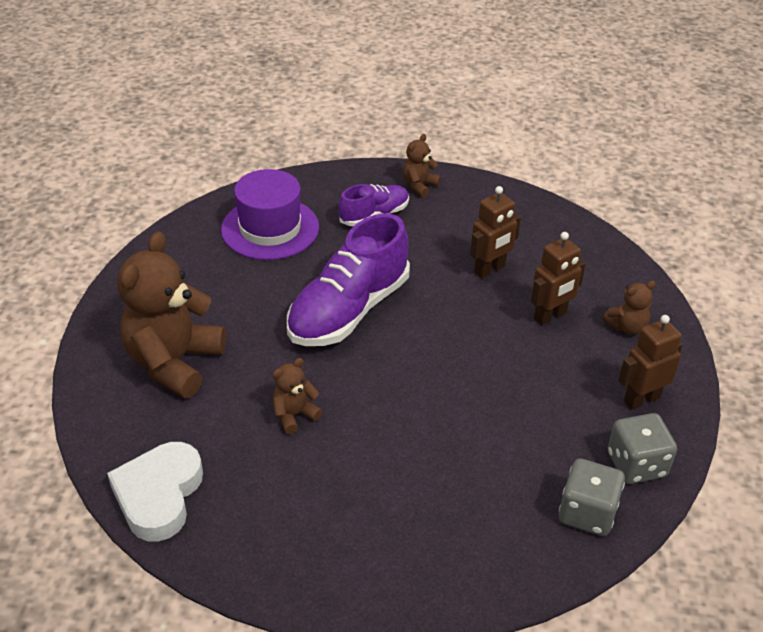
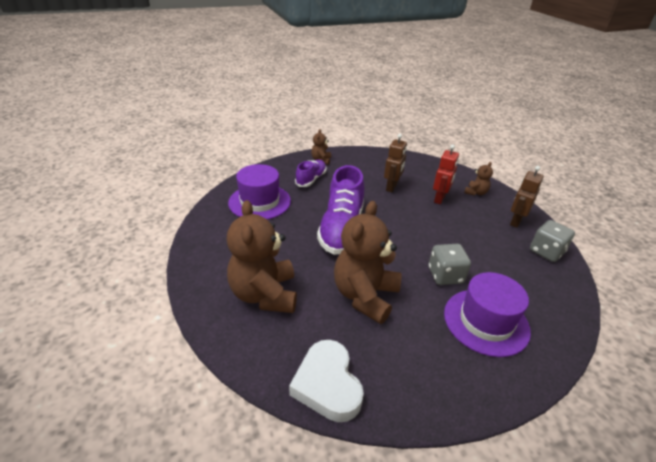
camera: 30 degrees left, 5 degrees down
brown teddy bear [272,358,322,434] -> brown teddy bear [334,201,401,324], size x2.18
brown robot [531,232,586,325] -> red robot [433,144,459,204]
grey dice [559,458,625,536] -> grey dice moved to [428,244,471,285]
none -> purple hat [444,272,531,357]

